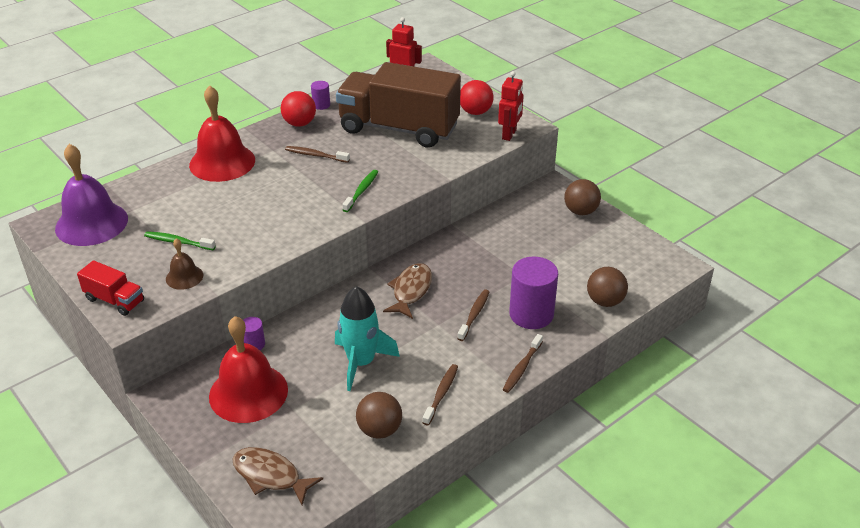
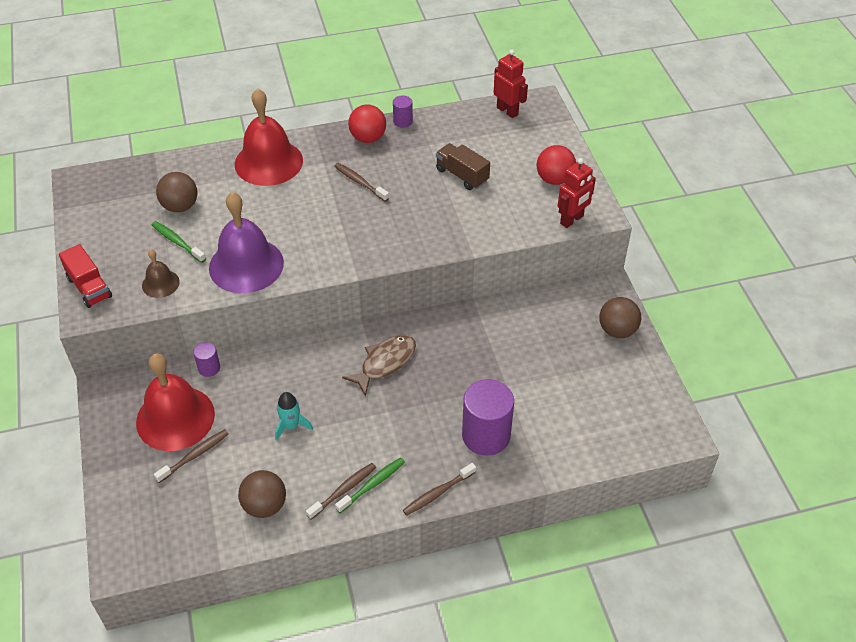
camera: 25 degrees right, 10 degrees up
purple bell [55,144,128,246] -> purple bell moved to [209,192,284,293]
brown fish [232,447,323,505] -> none
turquoise rocket [335,286,400,391] -> turquoise rocket [275,392,313,441], size x0.54
brown truck [336,62,461,148] -> brown truck [436,143,490,190], size x0.43
green toothbrush [342,170,378,212] -> green toothbrush moved to [335,457,405,513]
brown toothbrush [457,289,489,341] -> brown toothbrush moved to [154,429,229,483]
brown ball [587,267,628,307] -> brown ball moved to [156,172,198,212]

